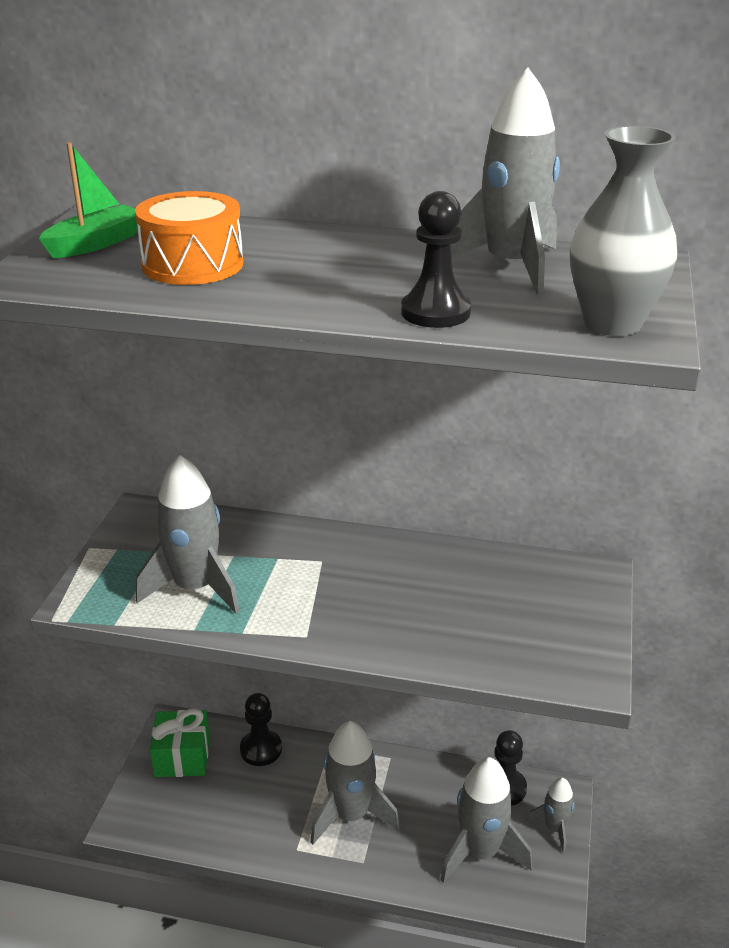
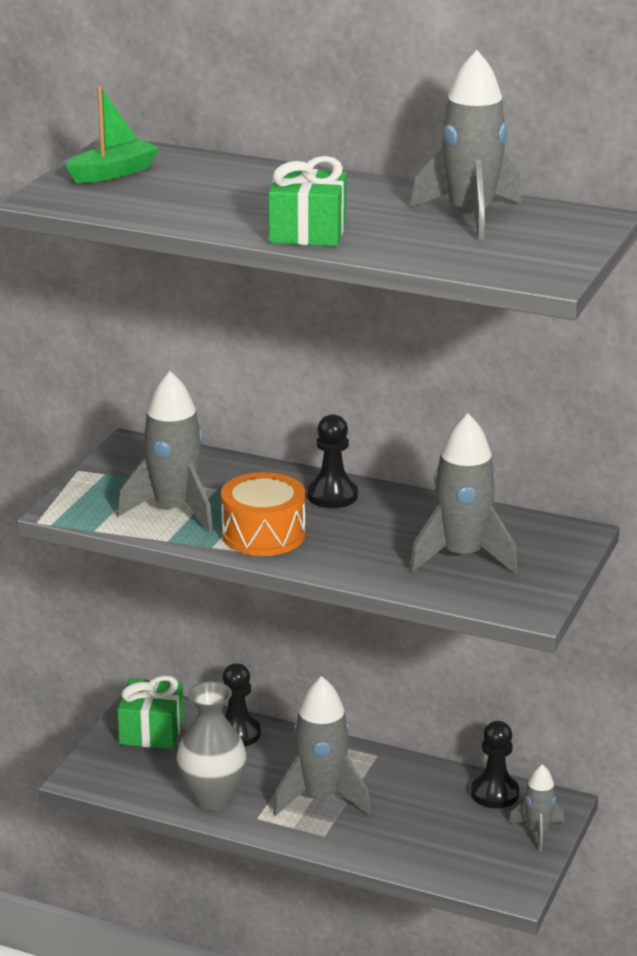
camera: 10 degrees right, 5 degrees down
orange drum [135,191,243,285] -> orange drum moved to [221,472,305,556]
black pawn [401,191,471,328] -> black pawn moved to [307,414,358,508]
grey rocket [440,757,532,883] -> grey rocket moved to [409,413,518,574]
grey vase [570,126,677,336] -> grey vase moved to [177,681,246,811]
none -> green gift [268,156,347,246]

